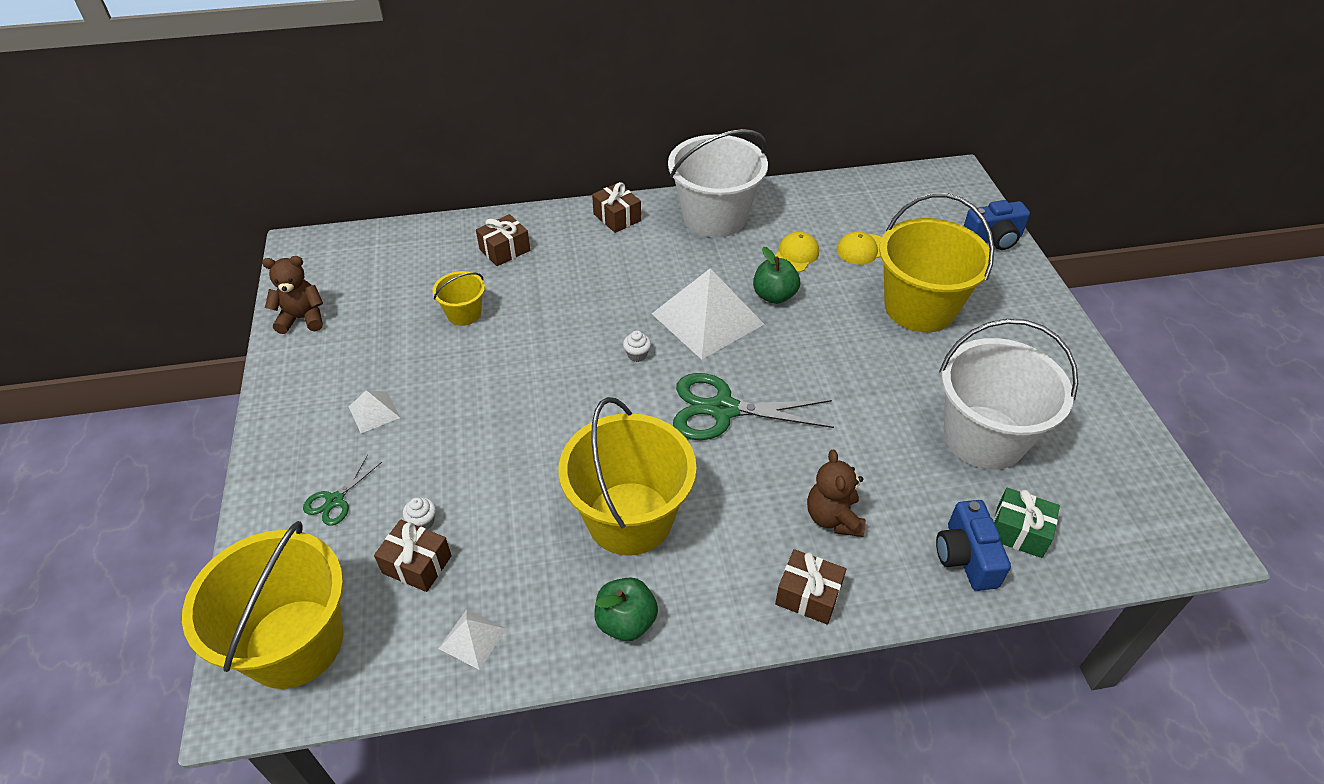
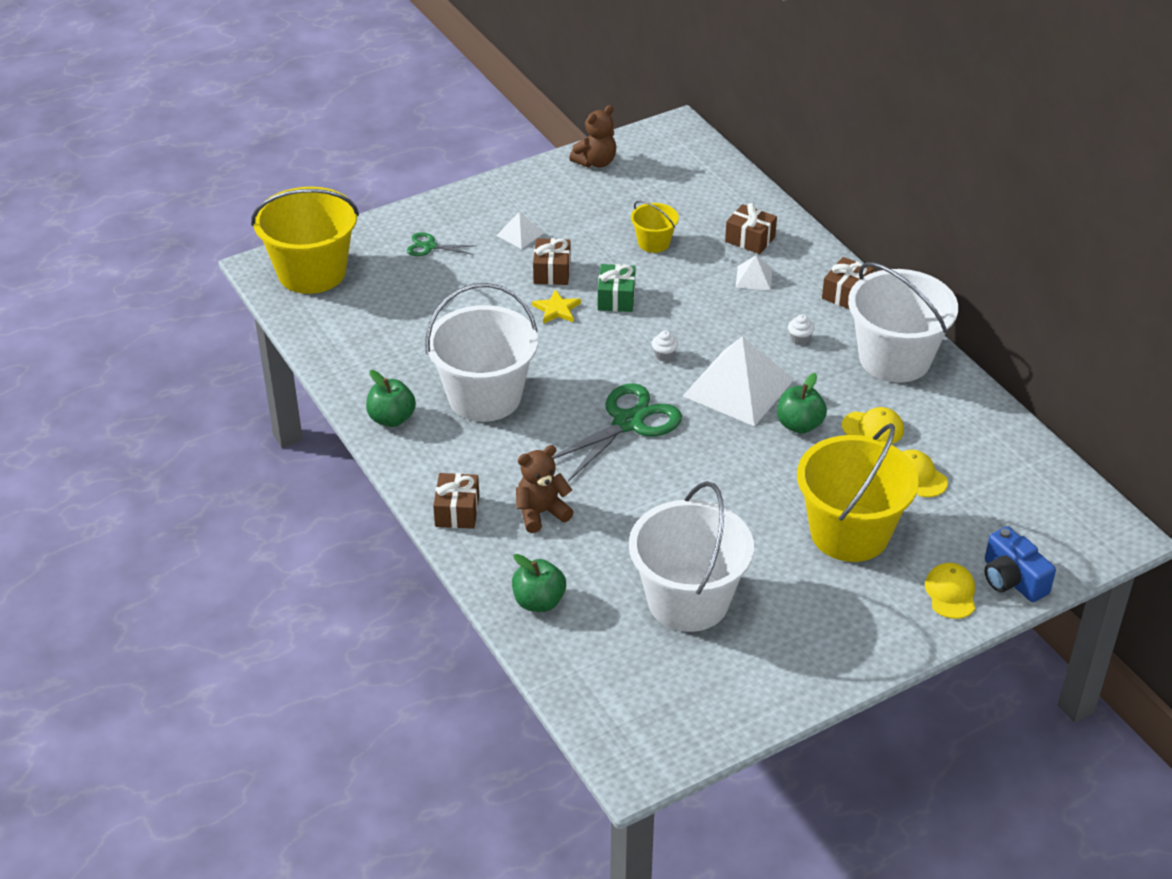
camera: 70 degrees right, 5 degrees down
brown teddy bear [262,256,323,334] -> brown teddy bear turned 75 degrees clockwise [569,105,616,168]
brown gift [374,519,452,592] -> brown gift moved to [533,238,571,285]
white cupcake [403,497,436,530] -> white cupcake moved to [788,314,814,345]
white pyramid [438,609,506,670] -> white pyramid moved to [736,255,772,290]
yellow bucket [559,397,696,556] -> white bucket [425,283,538,422]
green scissors [673,373,834,440] -> green scissors turned 60 degrees clockwise [552,383,682,482]
blue camera [936,500,1011,591] -> green apple [512,554,566,612]
green gift [993,488,1060,558] -> green gift moved to [598,264,636,312]
none -> yellow star [532,290,581,324]
none -> yellow cap [925,563,975,619]

